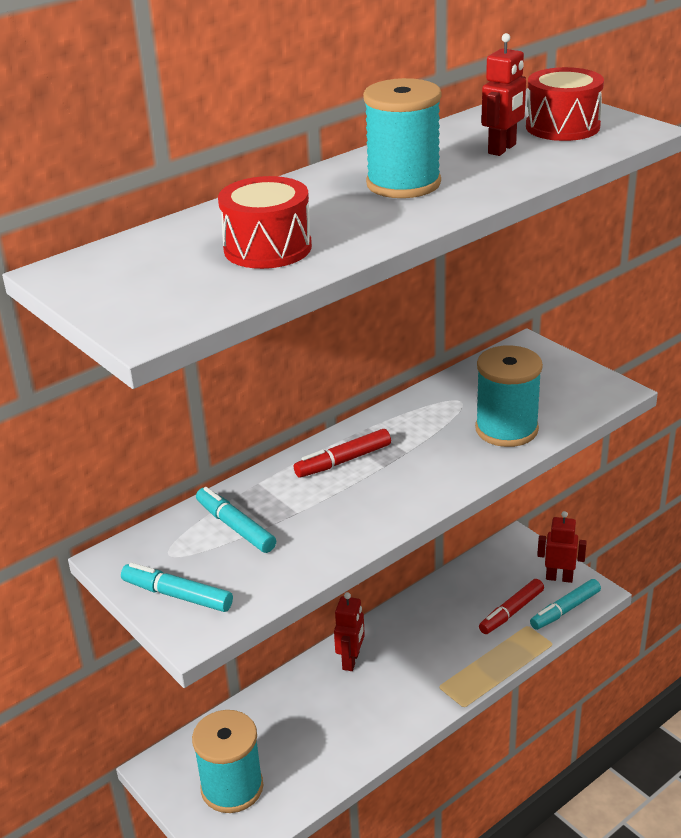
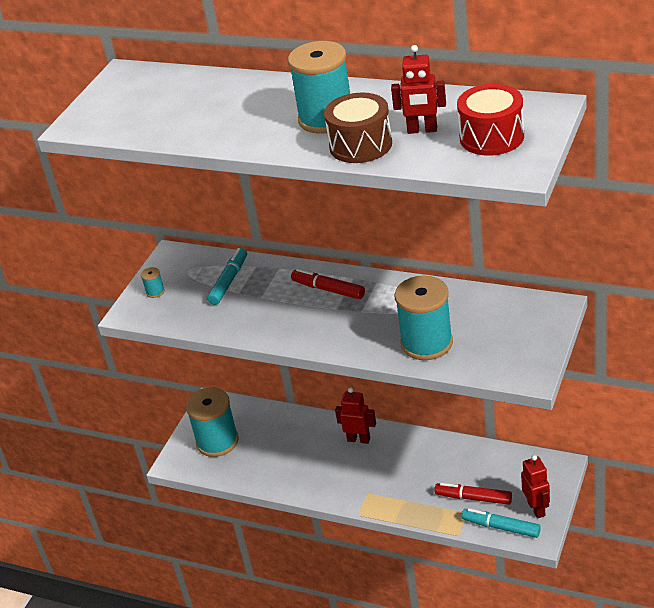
camera: 65 degrees right, 5 degrees up
turquoise marker [121,563,233,612] -> turquoise spool [141,267,165,298]
red drum [218,176,312,269] -> none
red robot [334,592,365,671] -> red robot turned 150 degrees counterclockwise [335,388,376,444]
none -> brown drum [324,92,392,163]

